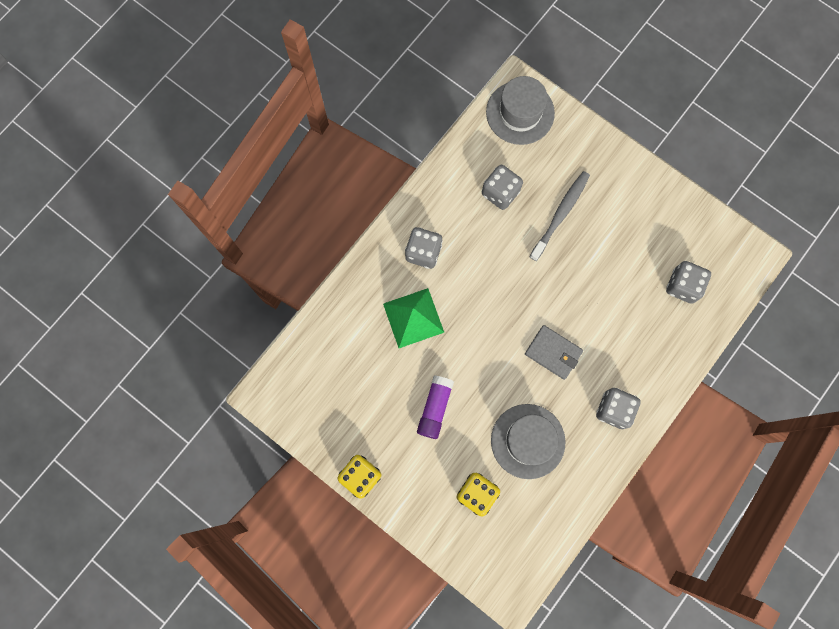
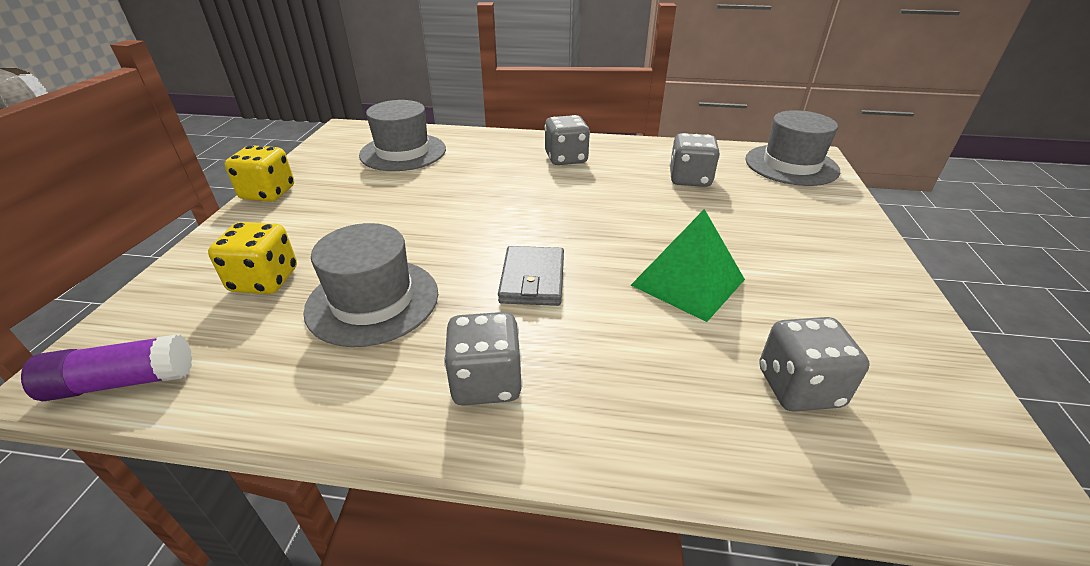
camera: 60 degrees right, 40 degrees down
green pyramid [383,288,444,348] -> green pyramid moved to [631,209,745,322]
purple glue stick [417,375,454,439] -> purple glue stick moved to [21,334,192,401]
grey toothbrush [530,171,590,261] -> none
none -> grey hat [359,100,446,171]

